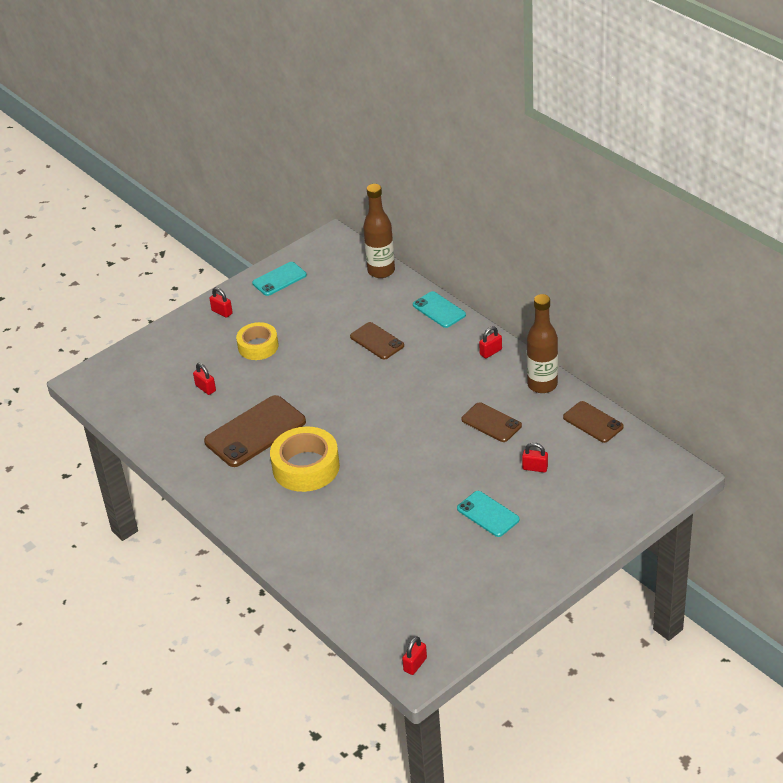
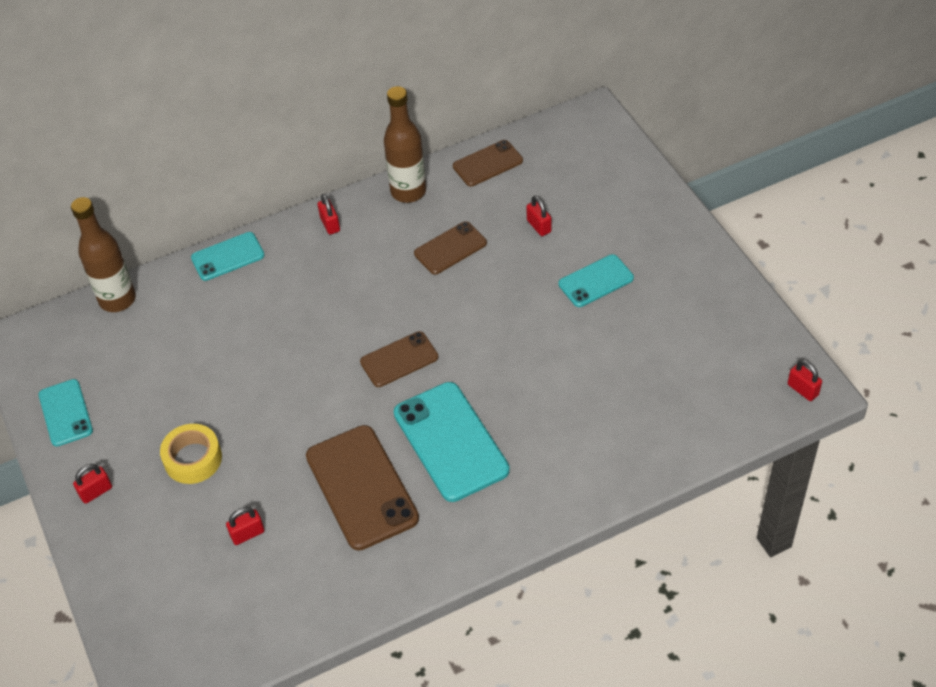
camera: 75 degrees left, 10 degrees up
yellow tape [270,427,340,492] -> turquoise phone [394,382,510,502]
brown phone [350,322,404,360] -> brown phone moved to [360,331,438,387]
red padlock [522,442,548,472] -> red padlock turned 60 degrees counterclockwise [526,196,551,236]

